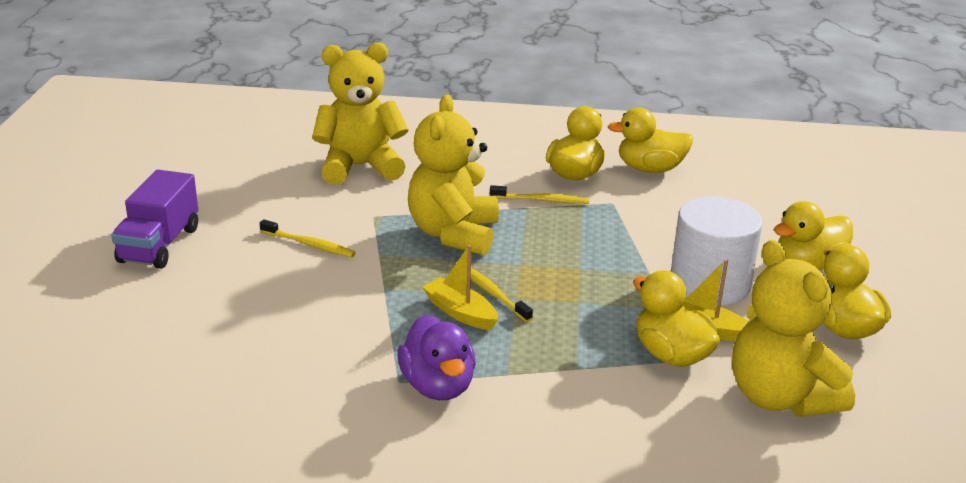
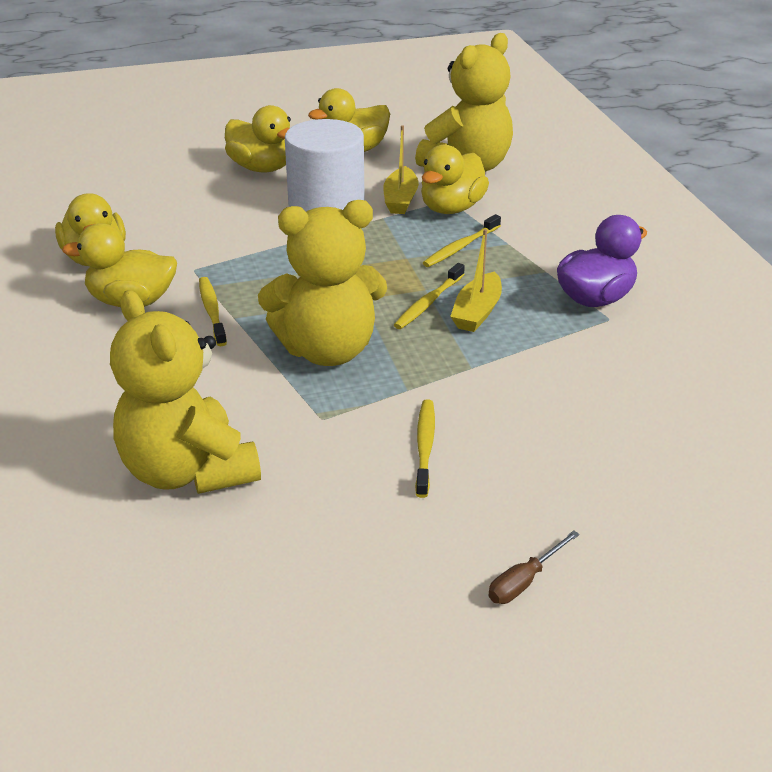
camera: 110 degrees left, 5 degrees up
purple truck [111,170,198,269] -> brown screwdriver [488,530,580,604]
none -> yellow toothbrush [423,214,501,267]

